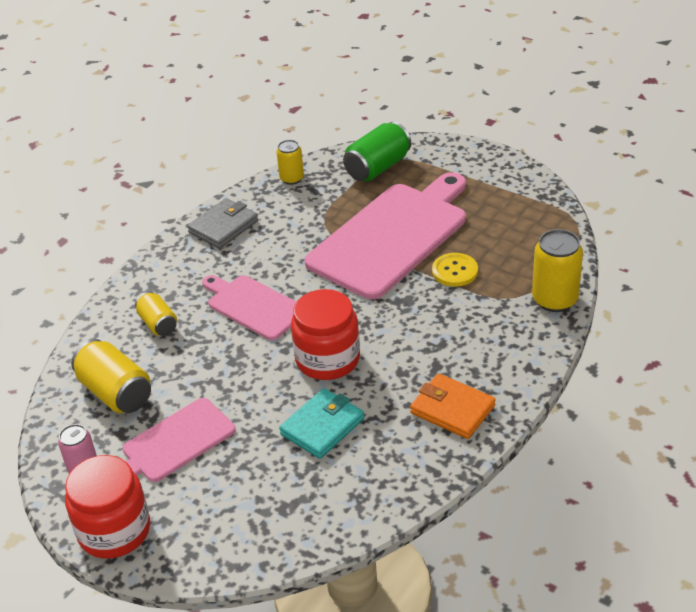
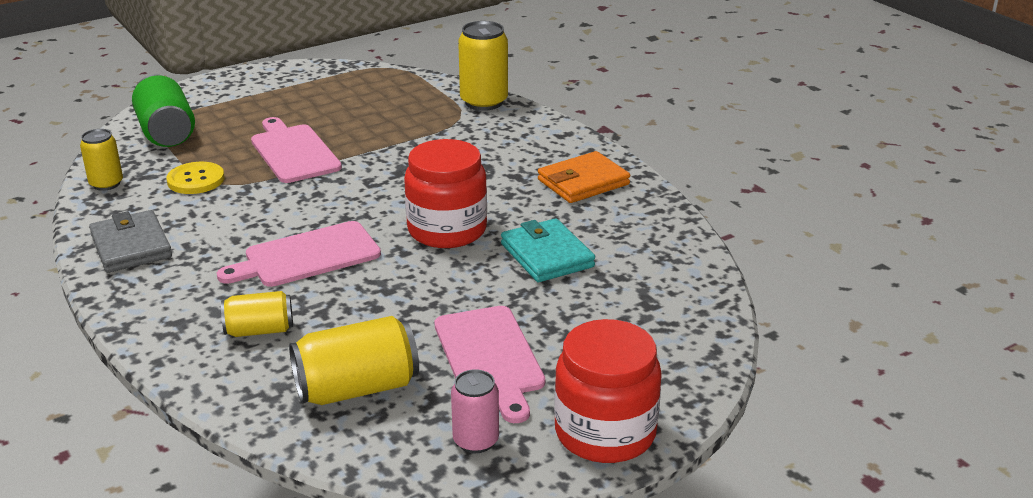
camera: 70 degrees left, 10 degrees down
pink cutting board [305,172,466,299] -> pink cutting board [251,117,342,183], size x0.55
yellow button [432,253,478,287] -> yellow button moved to [166,162,224,194]

